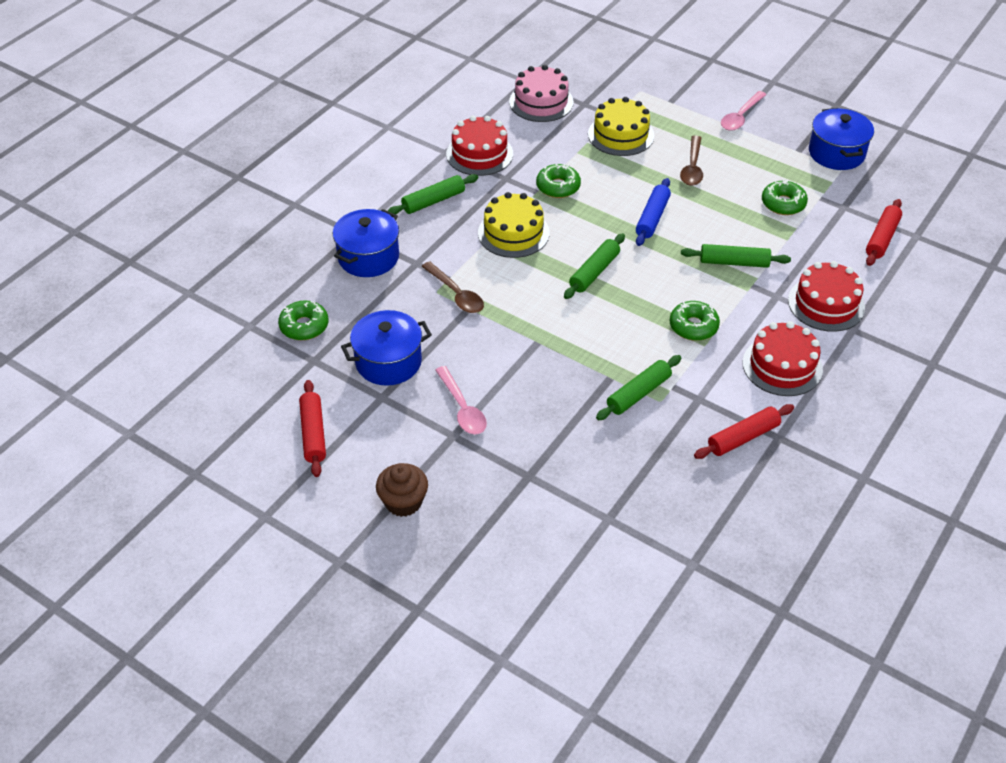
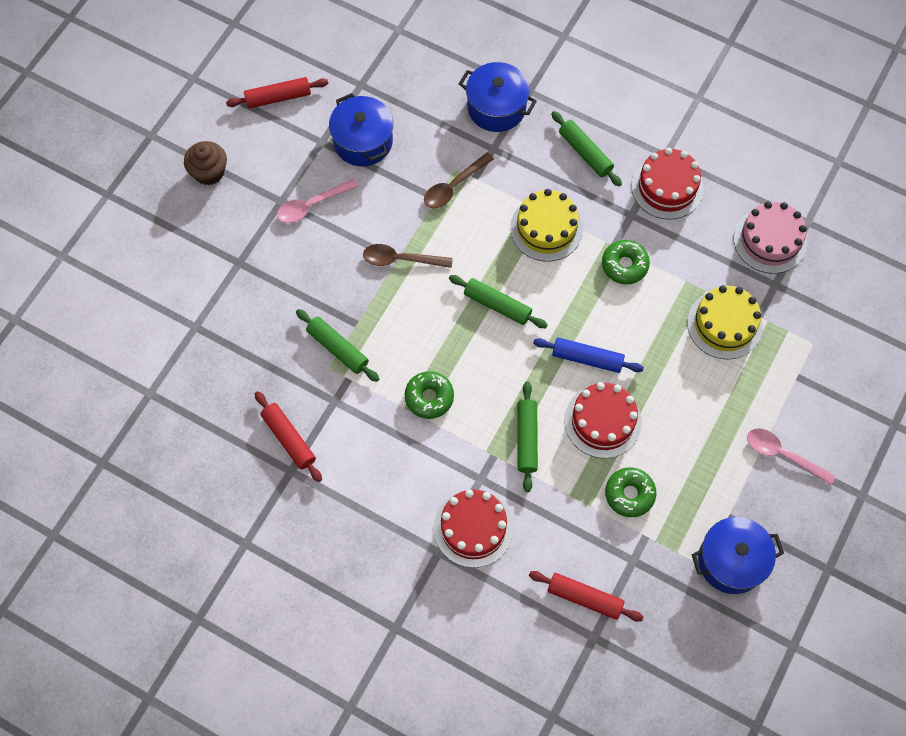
camera: 85 degrees right, 20 degrees up
green donut [278,300,328,340] -> none
brown spoon [680,135,703,186] -> brown spoon moved to [363,244,453,268]
red cake [743,321,823,396] -> red cake moved to [564,382,642,458]

